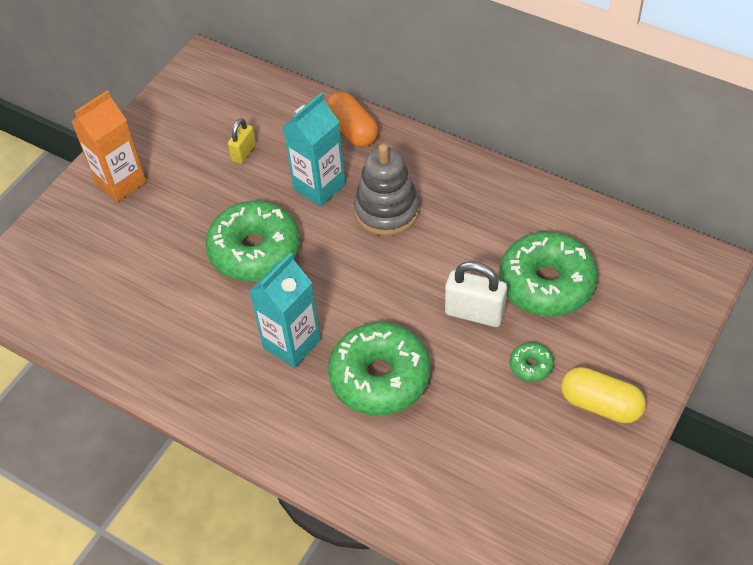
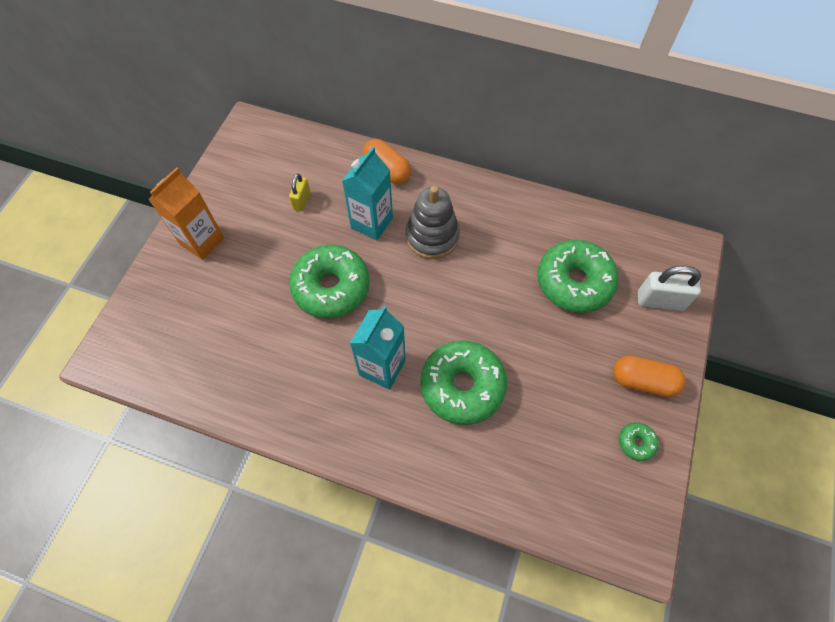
camera: 15 degrees left, 10 degrees up
white padlock [445,261,507,327] -> white padlock moved to [638,266,701,311]
green donut [510,342,554,382] -> green donut moved to [619,422,659,461]
yellow capsule [561,367,646,424] -> orange capsule [613,355,686,397]

